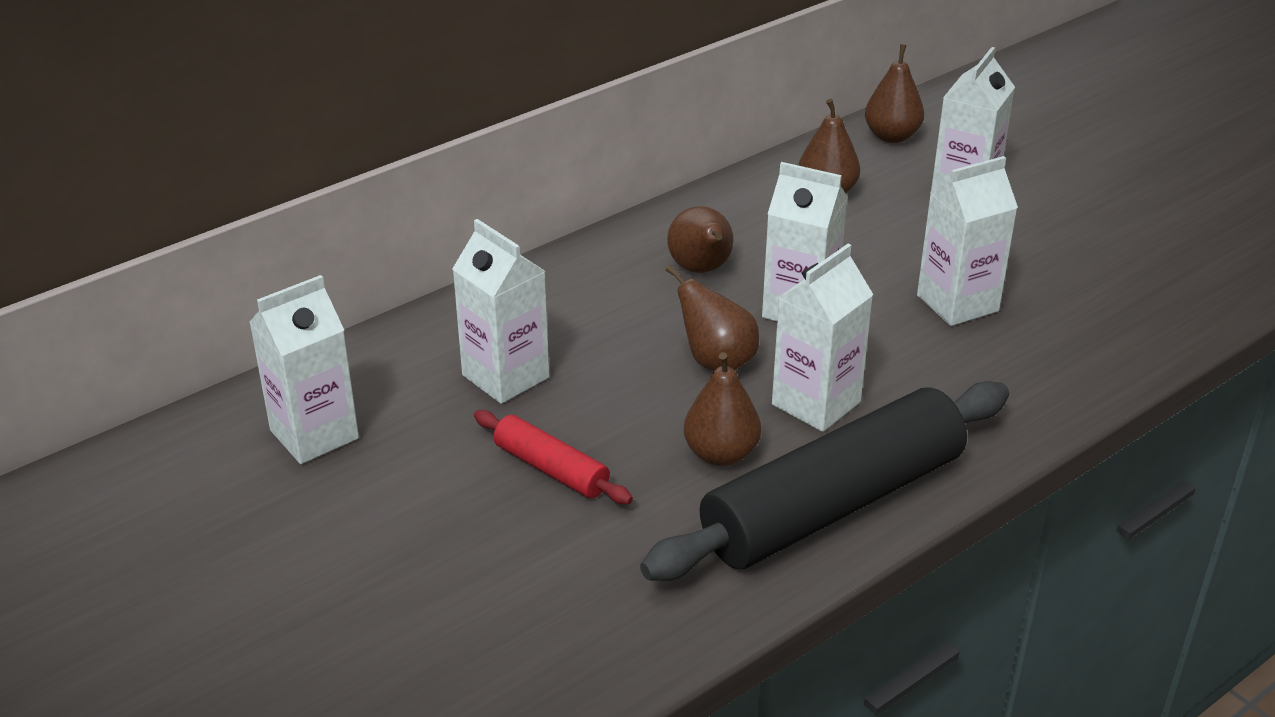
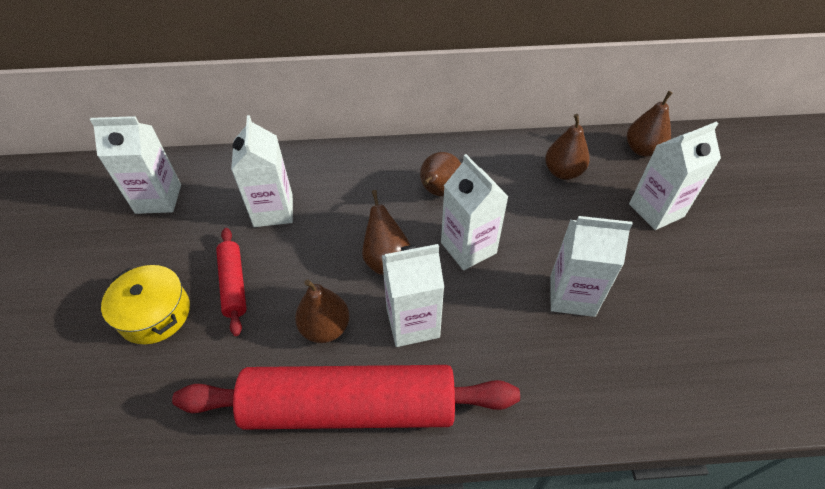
camera: 35 degrees right, 15 degrees up
black rolling pin [640,381,1009,581] -> red rolling pin [172,365,520,429]
none -> yellow pot [101,265,190,344]

